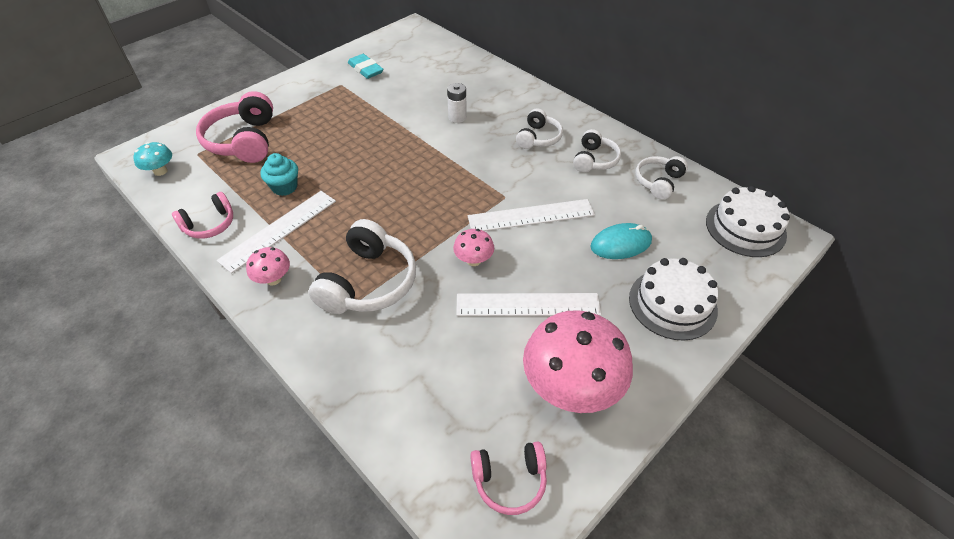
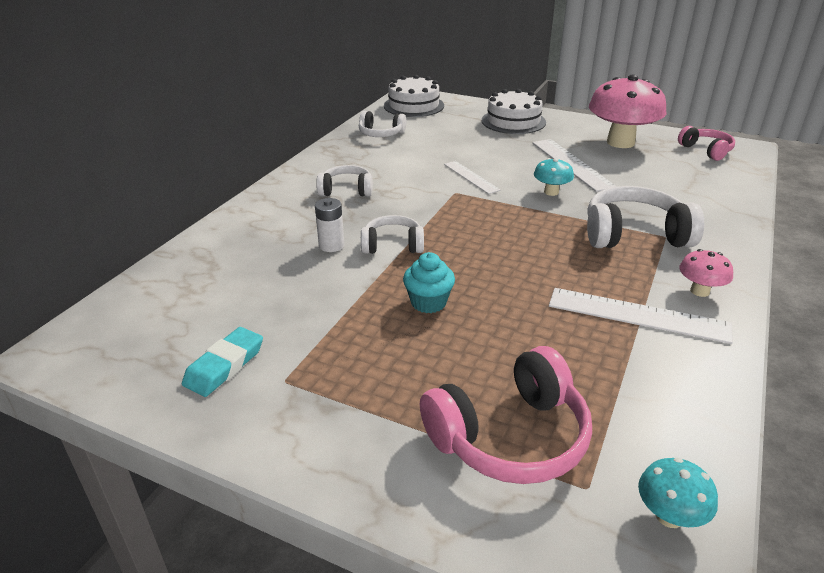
camera: 110 degrees left, 15 degrees down
pink headphones [172,192,233,239] -> none
turquoise cupcake [260,153,298,196] -> turquoise cupcake moved to [403,252,455,313]
pink mushroom [453,229,494,266] -> turquoise mushroom [534,158,574,196]
white ruler [468,199,595,231] -> white ruler [444,161,501,194], size x0.62
white headphones [573,129,621,172] -> white headphones moved to [361,215,424,254]
turquoise mouse [590,223,652,259] -> none

